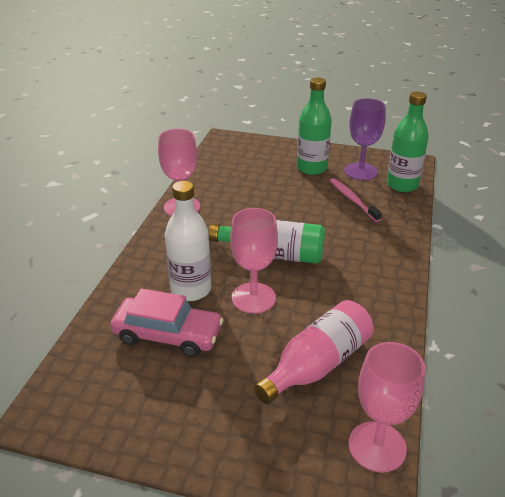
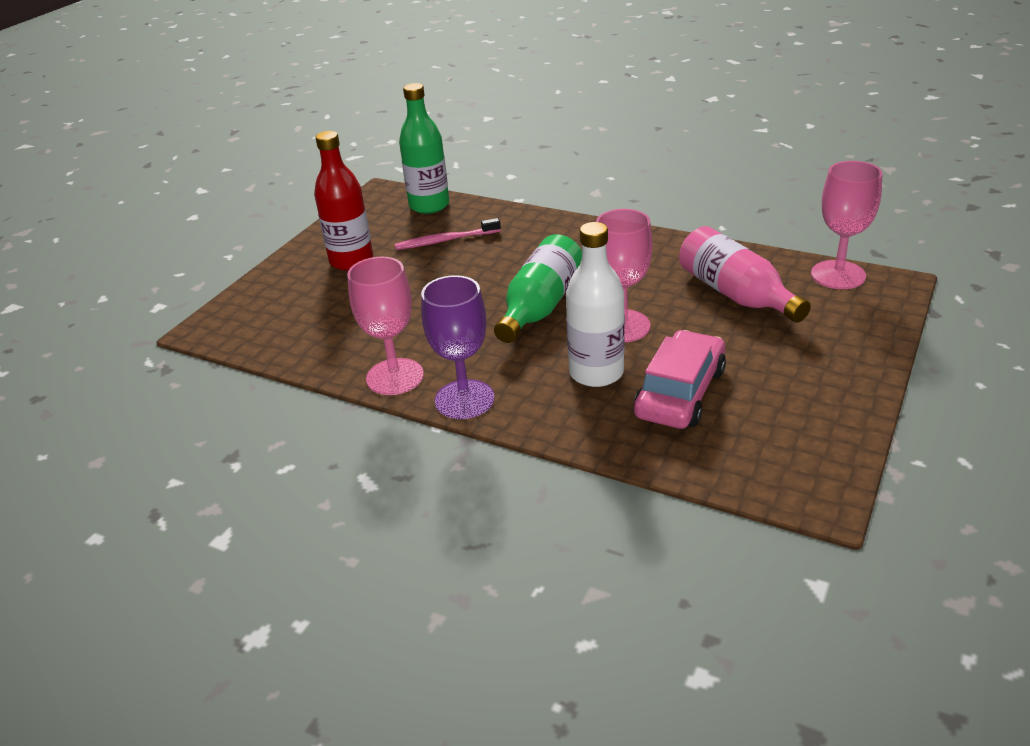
camera: 75 degrees left, 0 degrees up
green bottle [297,77,332,175] -> red bottle [314,131,373,271]
purple goblet [344,98,386,180] -> purple goblet moved to [421,275,495,419]

